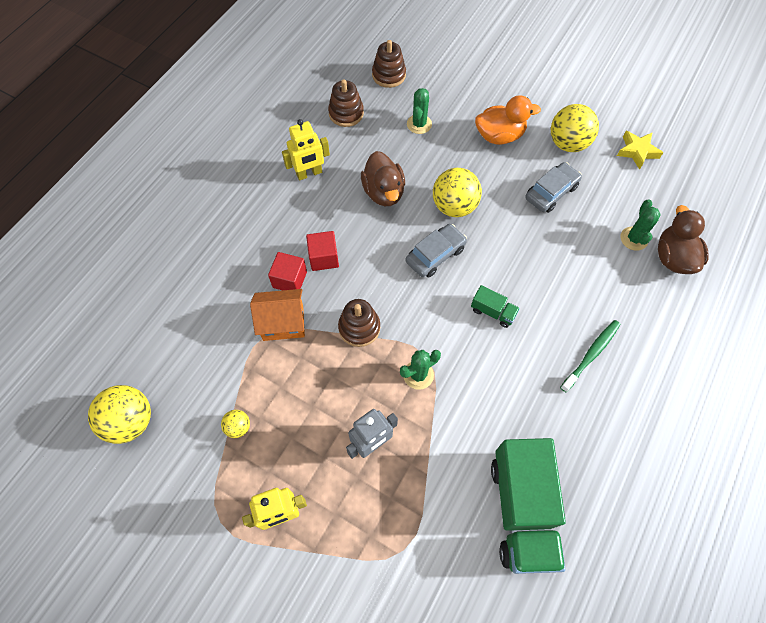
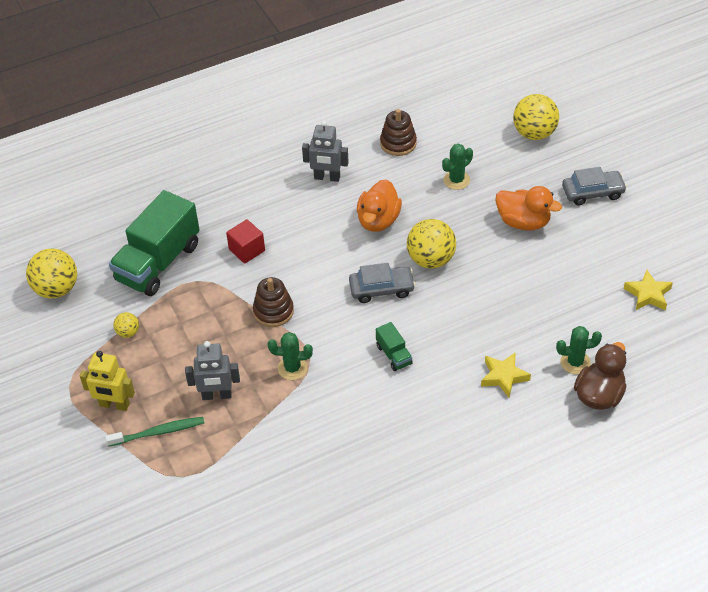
camera: 35 degrees right, 15 degrees down
orange house [250,289,305,341] -> none
yellow robot [282,119,330,180] -> grey robot [302,120,349,182]
red cube [306,231,339,271] -> none
brown duck [361,151,405,206] -> orange duck [357,179,402,232]
brown stacking toy [372,40,406,88] -> none
green truck [491,438,566,574] -> green truck moved to [109,190,200,296]
grey car [525,162,582,213] -> grey car moved to [562,167,627,206]
yellow ball [551,104,599,152] -> yellow ball moved to [513,94,559,140]
green toothbrush [560,320,620,392] -> green toothbrush moved to [105,417,204,447]
green cactus [620,200,661,251] -> green cactus turned 45 degrees clockwise [556,326,602,374]
none -> yellow star [481,352,531,398]

